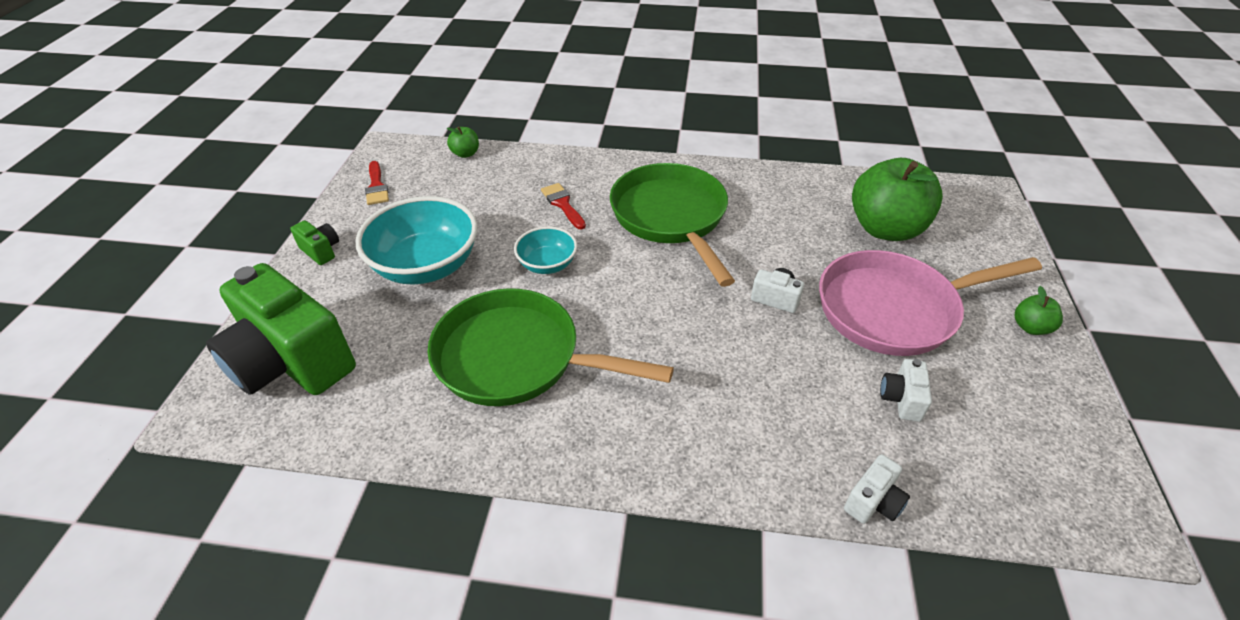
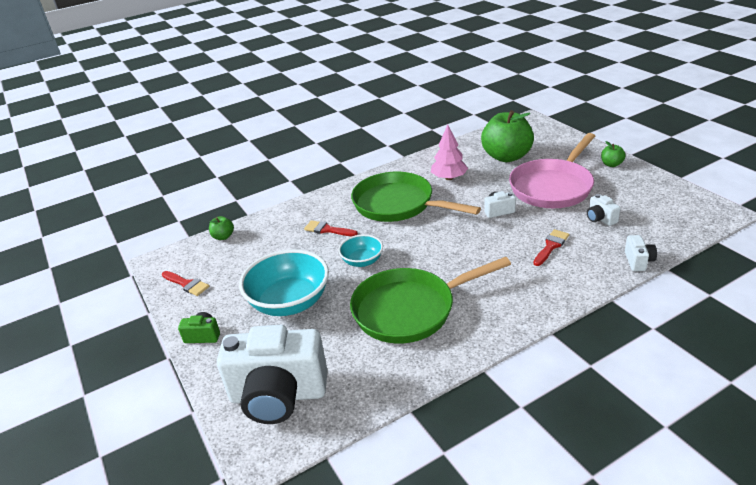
camera: 35 degrees left, 10 degrees down
green camera [206,263,356,395] -> white camera [217,325,328,424]
none -> pink tree [431,125,468,180]
none -> red brush [533,229,569,266]

